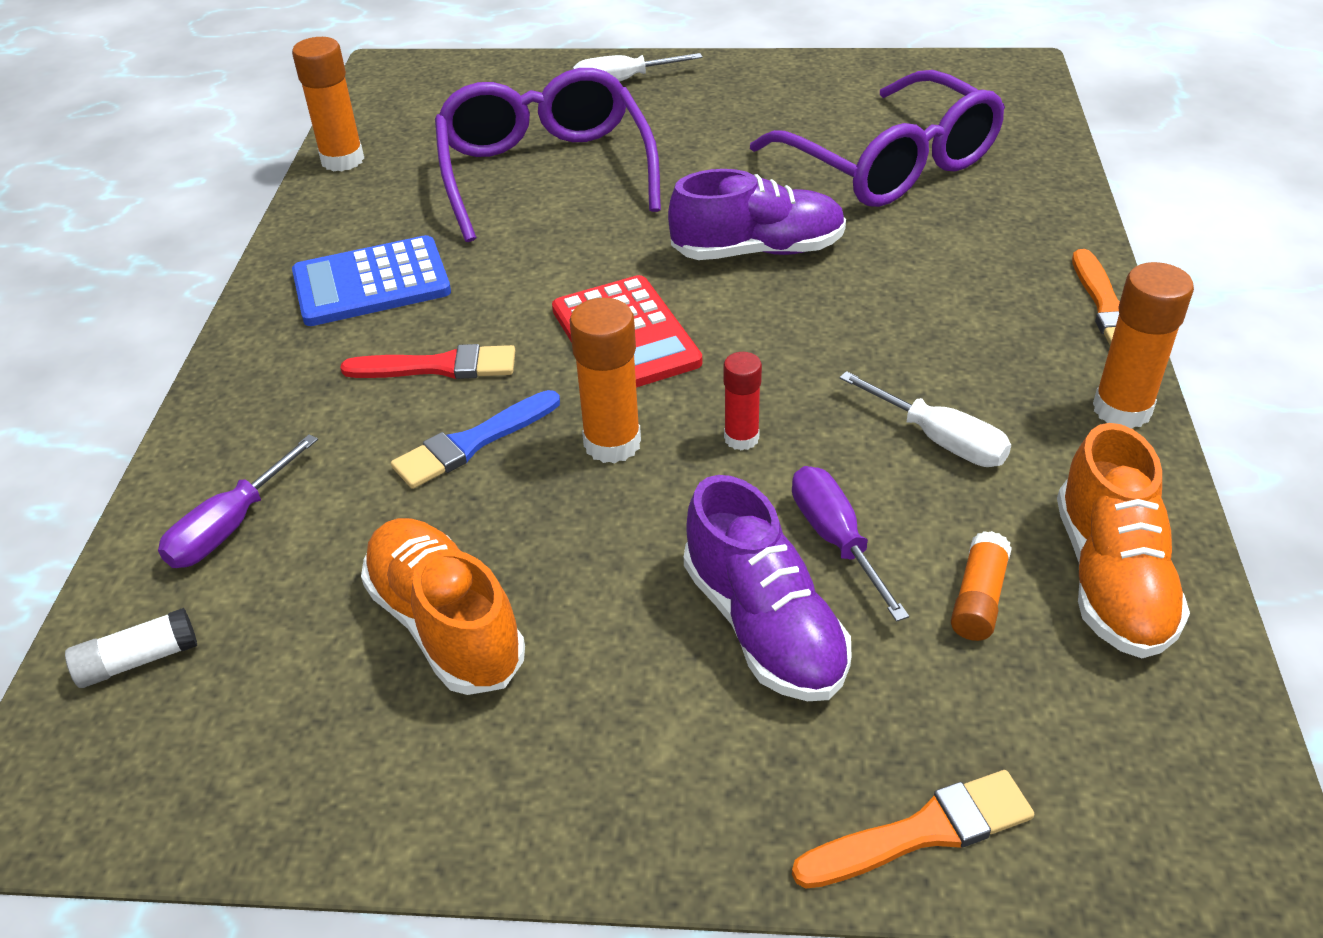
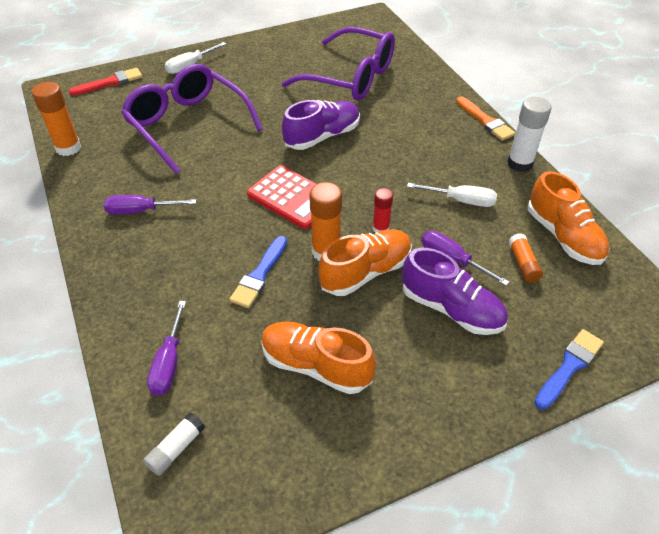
camera: 30 degrees left, 5 degrees up
blue calculator [292,235,451,326] -> purple screwdriver [104,195,196,215]
red brush [340,344,516,379] -> red brush moved to [69,68,143,96]
orange brush [792,770,1034,888] -> blue brush [534,329,604,410]
orange glue stick [1093,262,1194,429] -> white glue stick [507,97,551,172]
none -> orange shoe [318,229,412,296]

